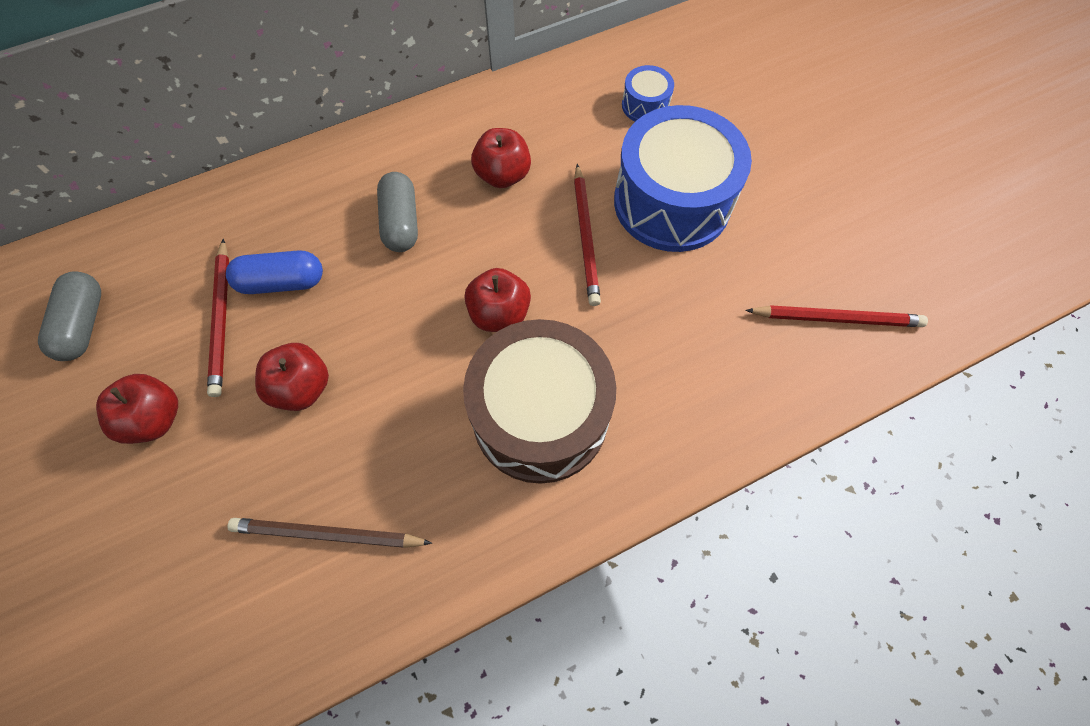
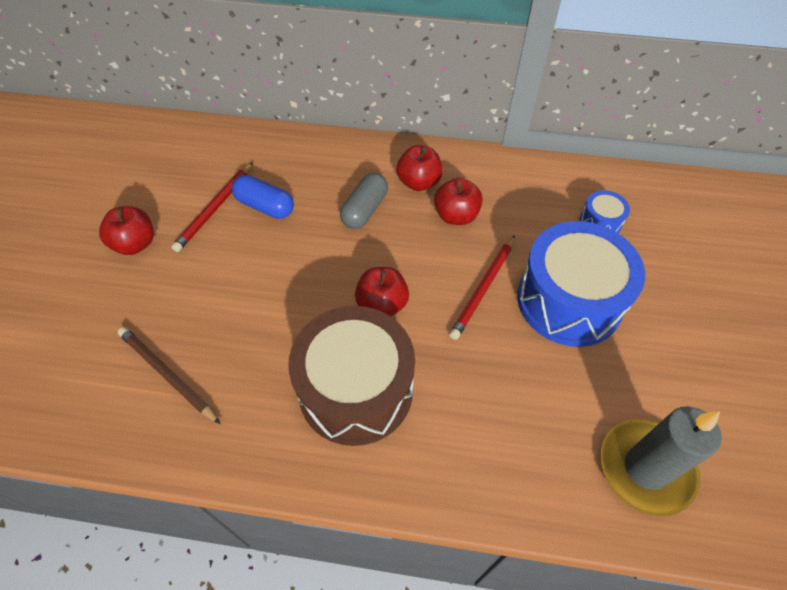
camera: 35 degrees right, 10 degrees down
grey capsule [38,271,101,361] -> none
red apple [255,343,329,411] -> red apple moved to [396,145,443,191]
red pencil [745,305,928,327] -> grey candle [601,406,722,516]

